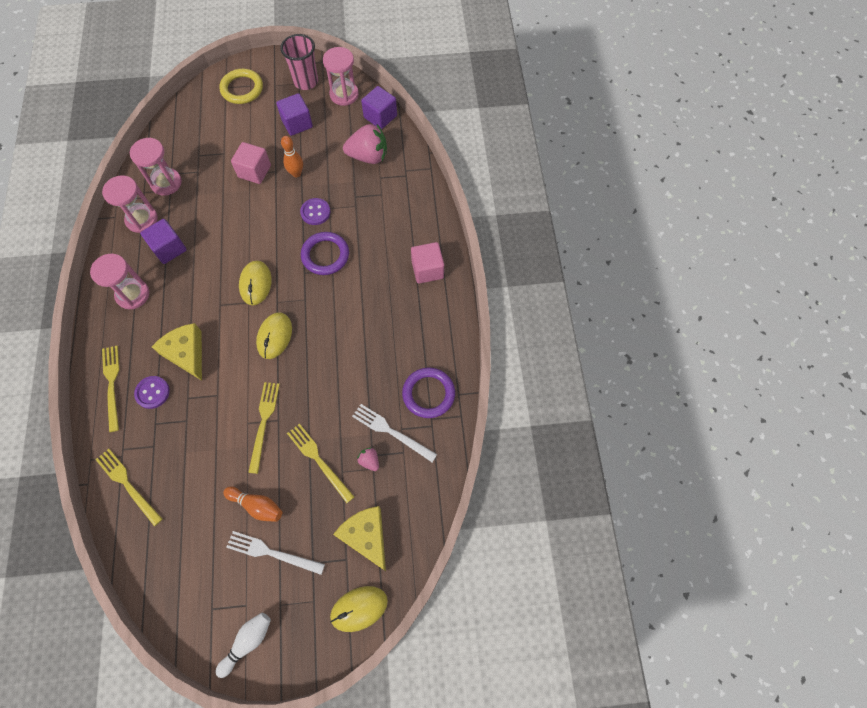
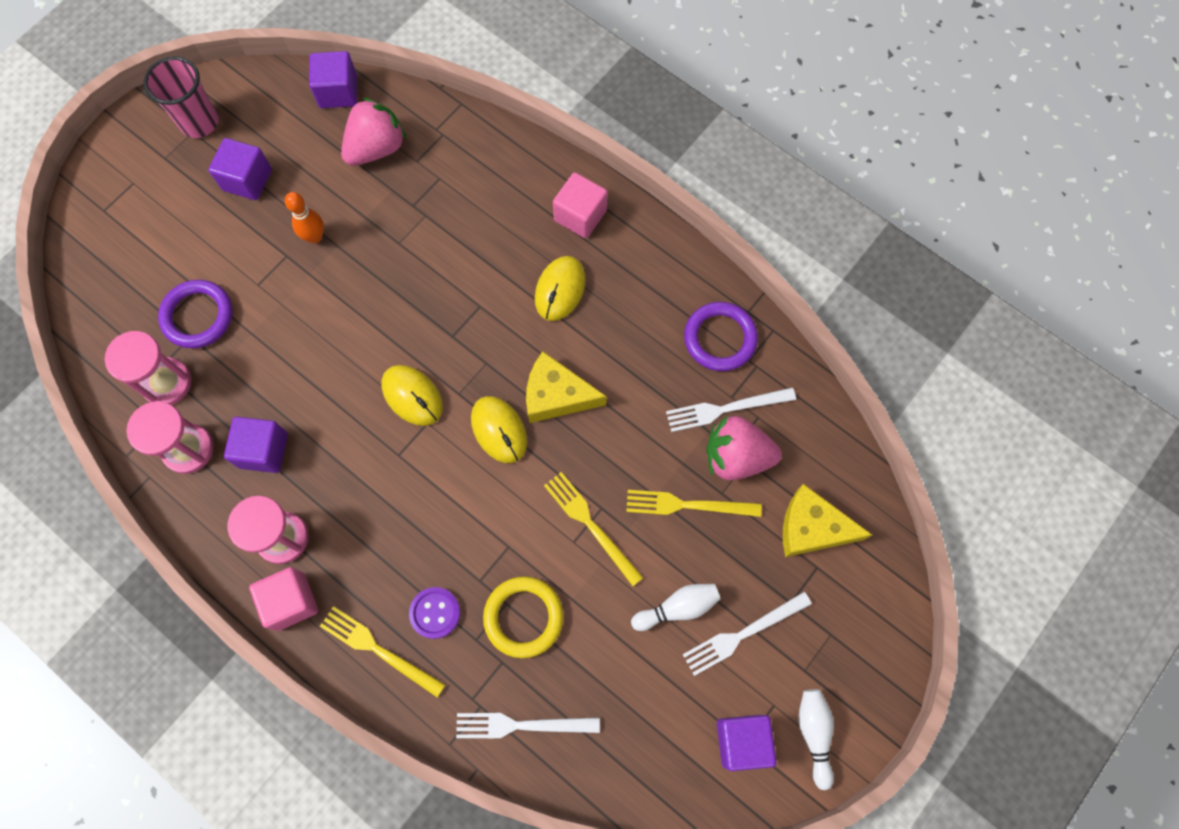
camera: 45 degrees left, 5 degrees up
yellow fork [95,449,162,526] -> white fork [456,713,600,738]
yellow cheese [152,323,202,381] -> yellow cheese moved to [526,351,607,423]
yellow ring [219,69,263,104] -> yellow ring moved to [483,576,564,658]
orange bowling pin [223,487,282,522] -> white bowling pin [631,584,721,631]
pink cube [231,142,271,184] -> pink cube moved to [249,567,318,631]
purple button [300,198,330,225] -> none
purple ring [301,232,349,275] -> purple ring moved to [158,280,232,348]
pink hourglass [323,47,359,106] -> none
yellow mouse [330,586,388,632] -> yellow mouse moved to [535,256,586,321]
pink strawberry [357,447,379,471] -> pink strawberry [707,416,782,480], size x2.18
none -> purple cube [717,715,777,771]

